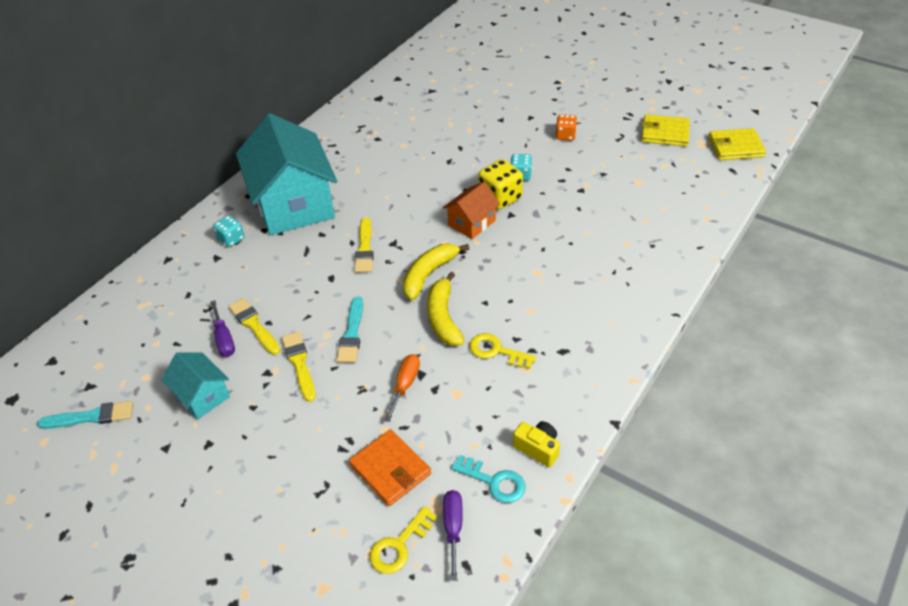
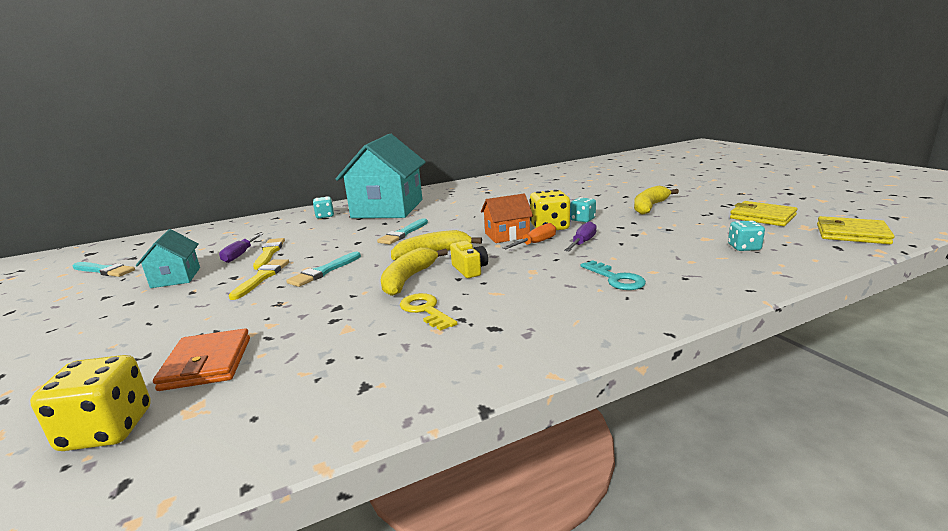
camera: 30 degrees right, 25 degrees down
yellow brush [354,217,374,273] -> turquoise brush [377,218,428,244]
yellow key [370,506,438,574] -> yellow dice [30,355,151,451]
orange screwdriver [384,354,420,422] -> orange screwdriver moved to [502,223,556,249]
purple screwdriver [443,490,463,581] -> purple screwdriver moved to [564,221,597,251]
turquoise key [451,455,526,503] -> turquoise key moved to [581,260,646,290]
yellow camera [513,421,560,467] -> yellow camera moved to [450,241,488,278]
orange dice [556,115,577,141] -> yellow banana [634,186,679,214]
none -> turquoise dice [728,220,765,251]

